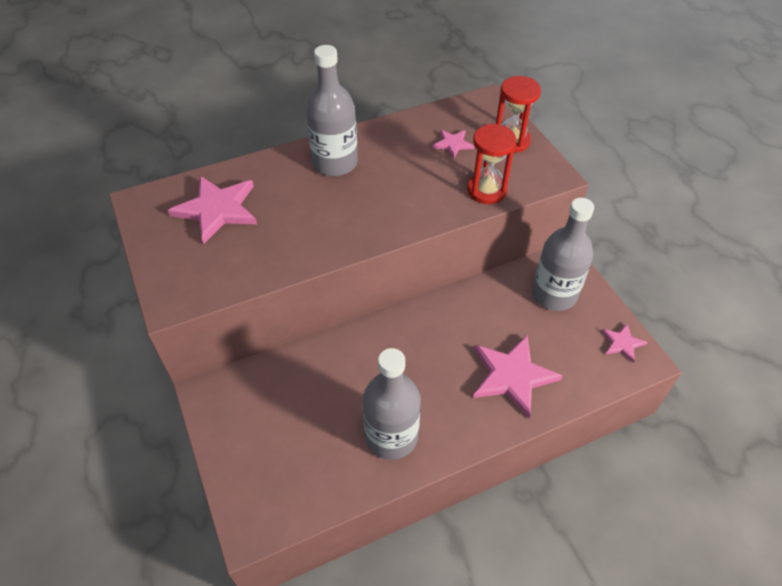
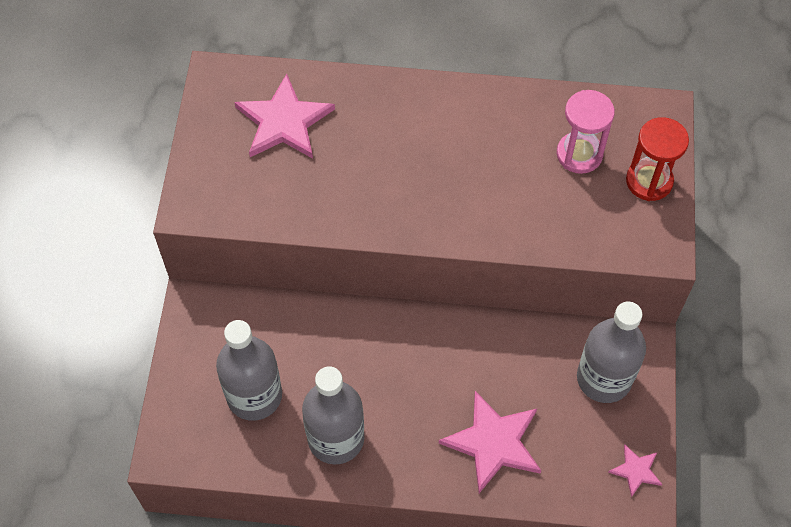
camera: 30 degrees right, 10 degrees up
grey bottle [306,45,358,176] -> grey bottle moved to [216,320,282,421]
pink star [433,130,475,158] -> pink hourglass [557,90,615,174]
red hourglass [467,124,517,204] -> none

